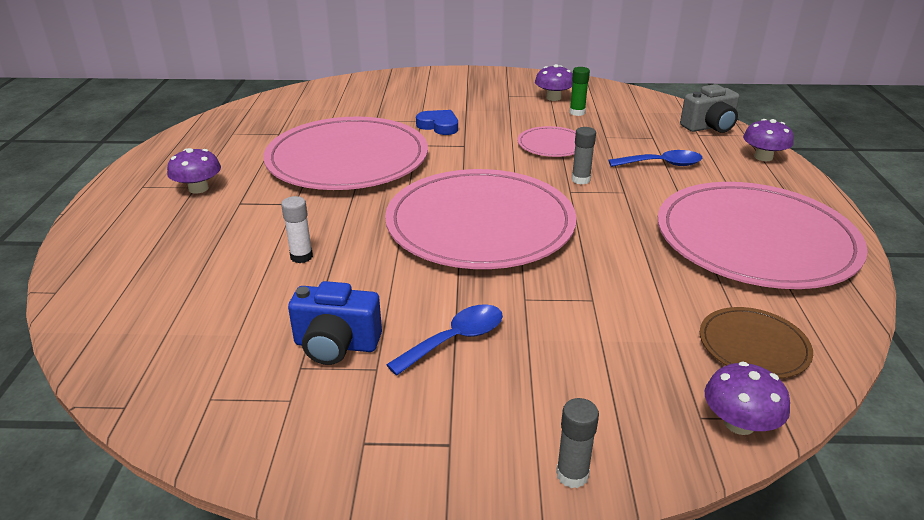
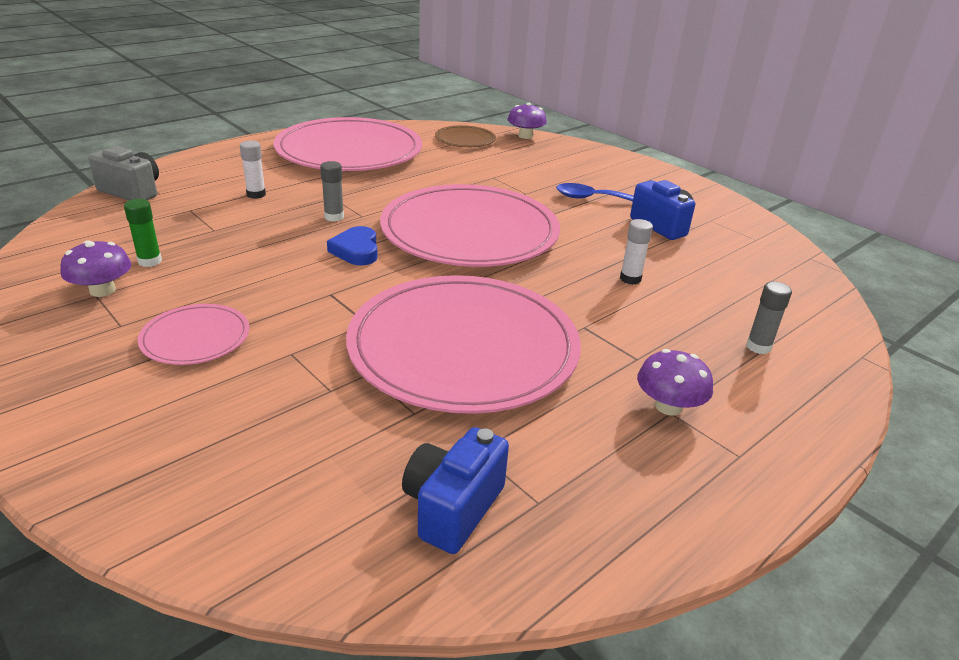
camera: 135 degrees left, 0 degrees up
blue heart [416,110,458,135] -> blue heart moved to [327,226,378,266]
pink plate [517,126,576,157] -> pink plate moved to [138,304,249,365]
grey glue stick [556,398,599,488] -> grey glue stick moved to [746,281,792,354]
blue spoon [608,150,703,167] -> white glue stick [240,141,266,199]
purple mushroom [743,119,794,161] -> none
none -> blue camera [402,427,509,554]

